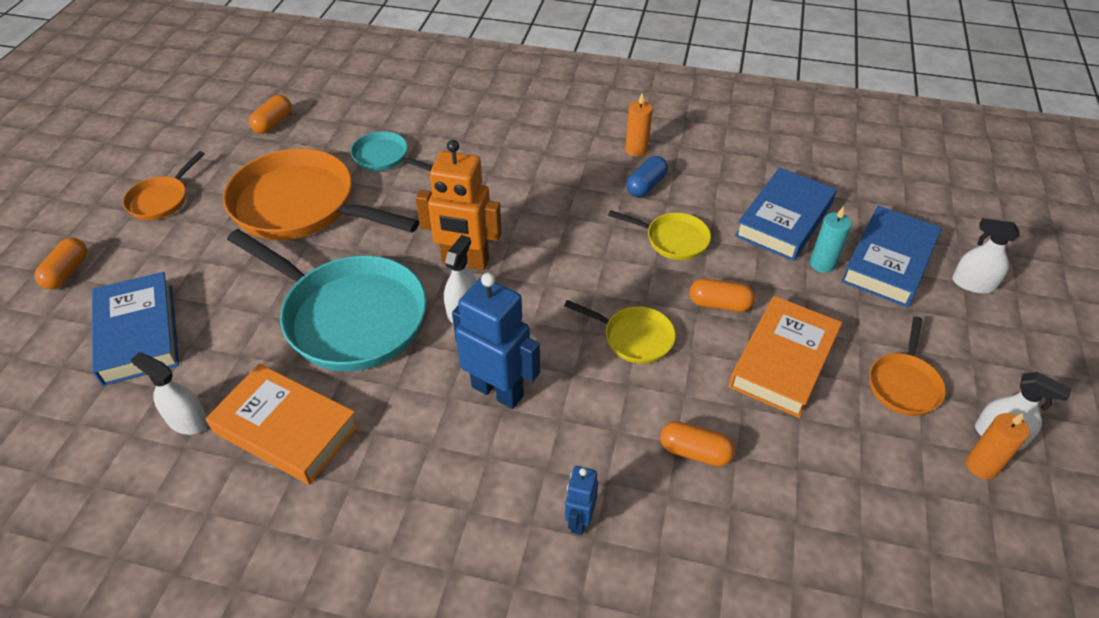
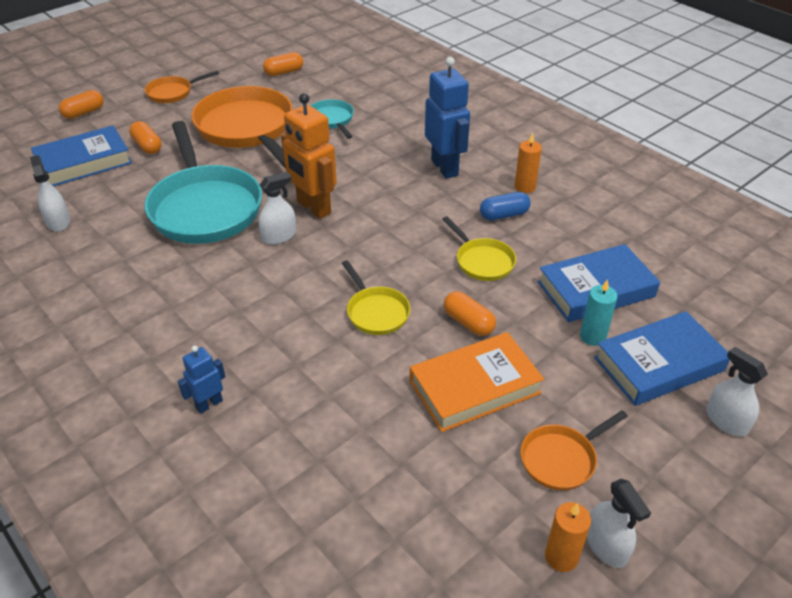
camera: 35 degrees right, 5 degrees down
blue book [92,272,179,386] -> blue book turned 45 degrees clockwise [31,125,132,186]
orange book [206,364,359,485] -> none
blue robot [452,273,540,409] -> blue robot moved to [425,57,470,179]
orange capsule [660,421,735,466] -> orange capsule moved to [129,121,162,154]

